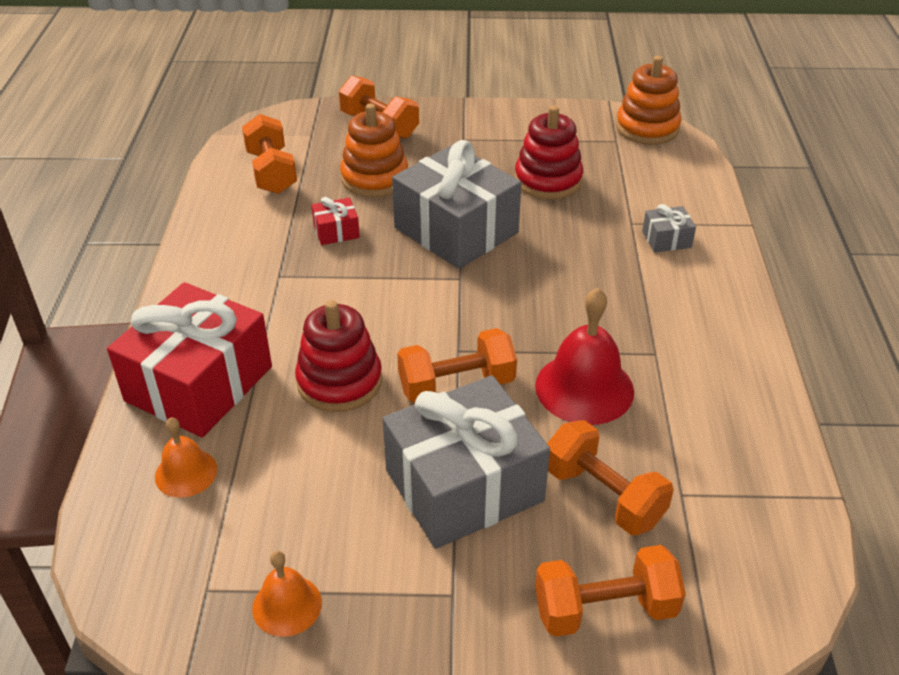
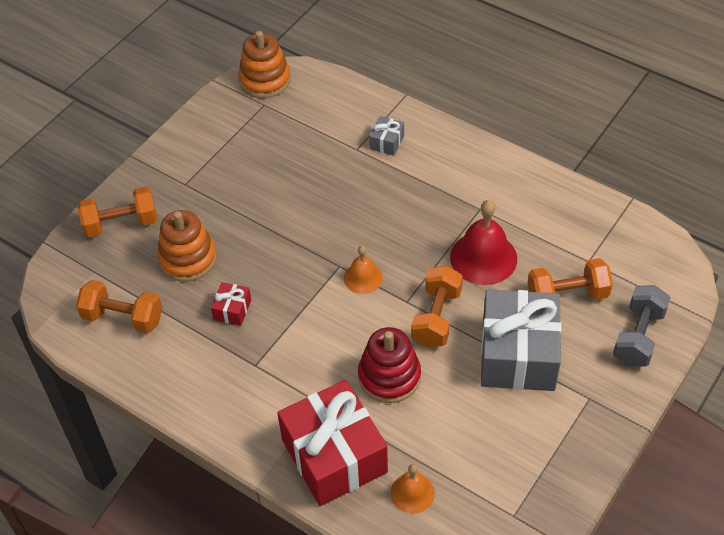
camera: 55 degrees left, 10 degrees up
orange bell [252,551,322,637] -> orange bell moved to [344,246,383,294]
grey gift [392,140,521,269] -> none
red stacking toy [515,106,583,200] -> none
orange dumbbell [535,545,686,637] -> grey dumbbell [613,285,671,367]

